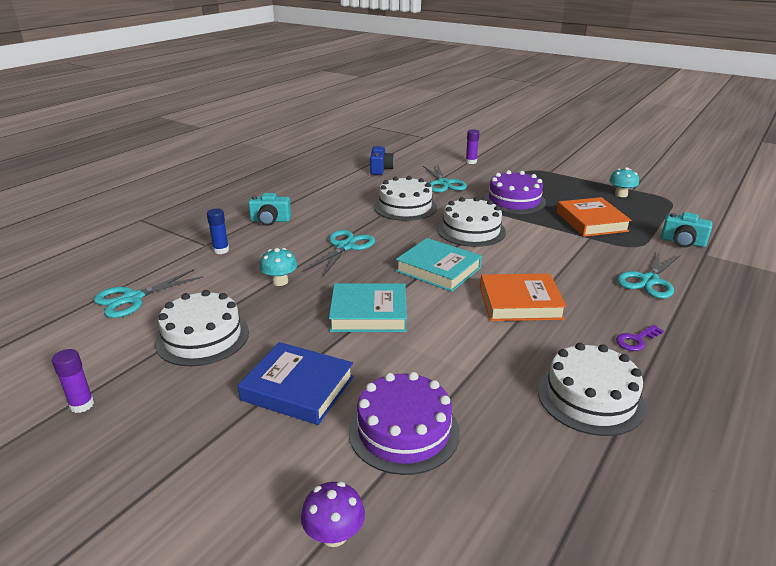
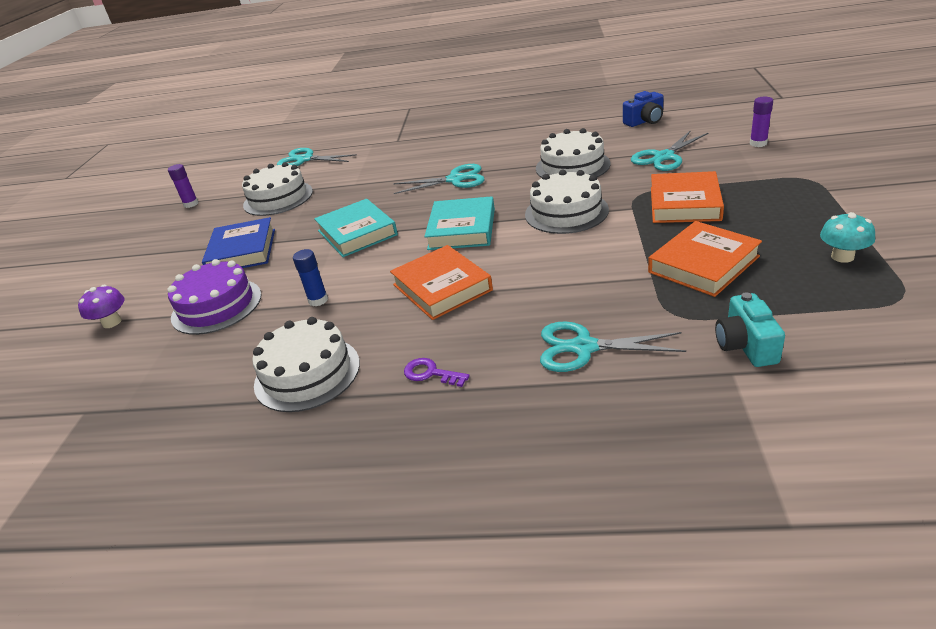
camera: 65 degrees right, 5 degrees up
blue glue stick [207,208,229,254] -> blue glue stick moved to [293,249,328,306]
turquoise camera [248,193,291,226] -> none
turquoise mushroom [260,248,297,286] -> none
purple cake [484,170,546,214] -> orange book [651,171,724,223]

